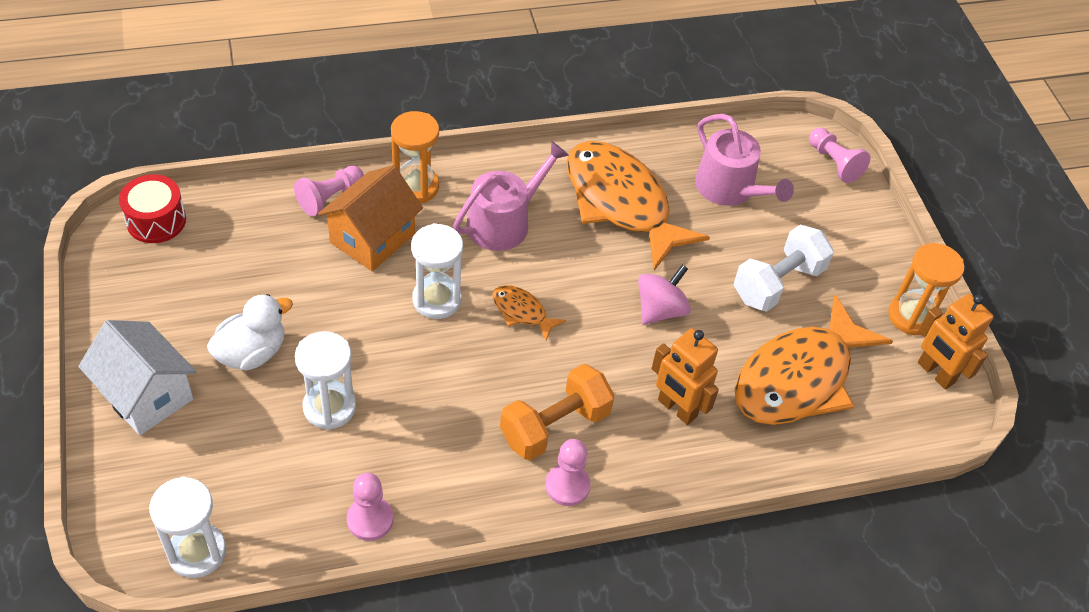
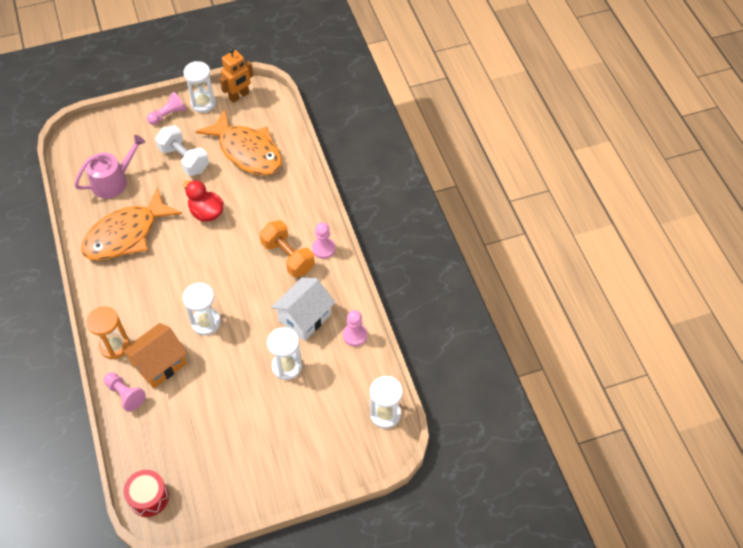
camera: 90 degrees left, 5 degrees up
white house [78,320,196,435] -> white house moved to [271,277,335,341]
white duck [207,294,293,371] -> none
orange house [318,165,423,271] -> orange house turned 75 degrees counterclockwise [122,323,187,389]
pink watering can [453,141,569,251] -> none
orange fish [493,285,566,341] -> none
pink spinning top [638,265,691,325] -> red duck [183,180,224,222]
orange robot [652,328,719,425] -> none
pink pawn [809,127,870,183] -> pink pawn moved to [147,92,186,125]
orange hourglass [888,243,964,335] -> white hourglass [183,61,216,113]

